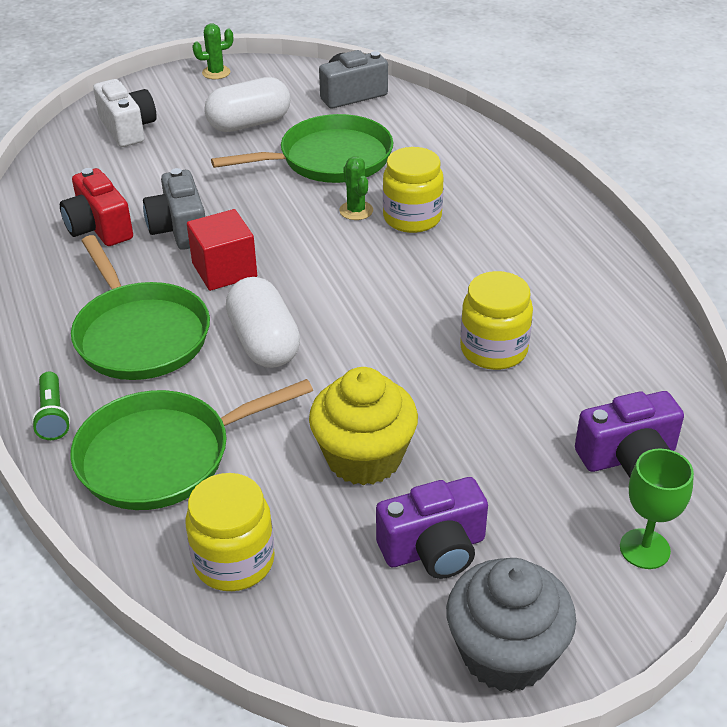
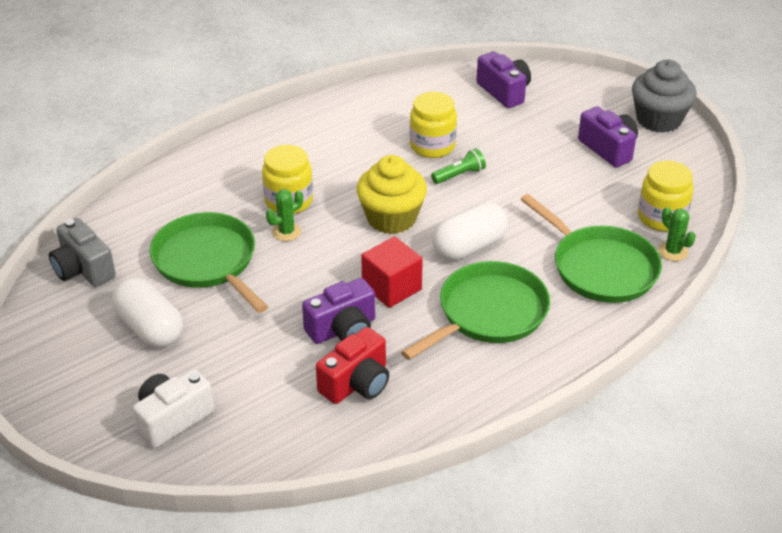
camera: 105 degrees left, 0 degrees up
green flashlight [32,372,70,440] -> green flashlight moved to [431,148,486,184]
grey camera [143,168,205,250] -> purple camera [302,278,375,344]
green cactus [192,23,233,79] -> green cactus moved to [658,207,696,261]
yellow cupcake [309,367,418,485] -> yellow cupcake moved to [356,155,427,234]
green goblet [620,449,694,569] -> none

